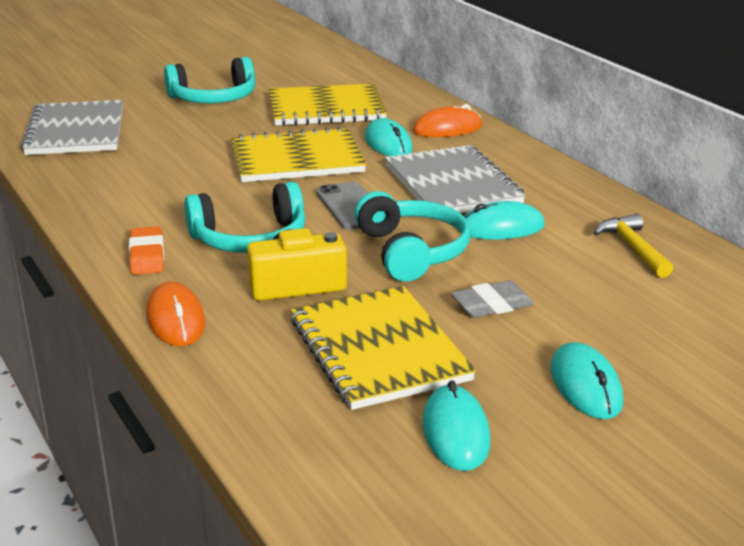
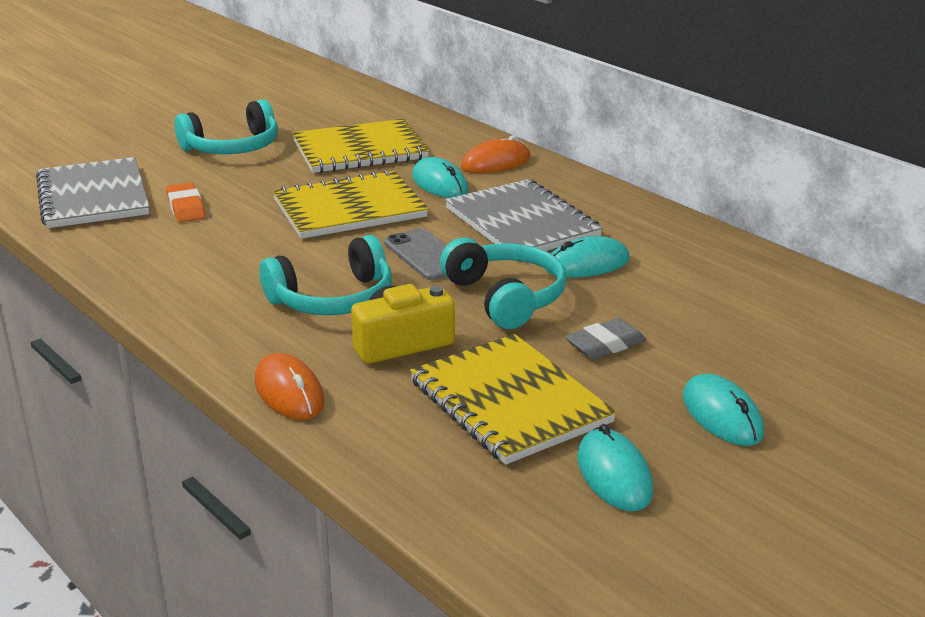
camera: 10 degrees left, 0 degrees up
orange eraser [129,226,164,275] -> orange eraser moved to [166,182,206,222]
yellow hammer [594,214,673,278] -> none

